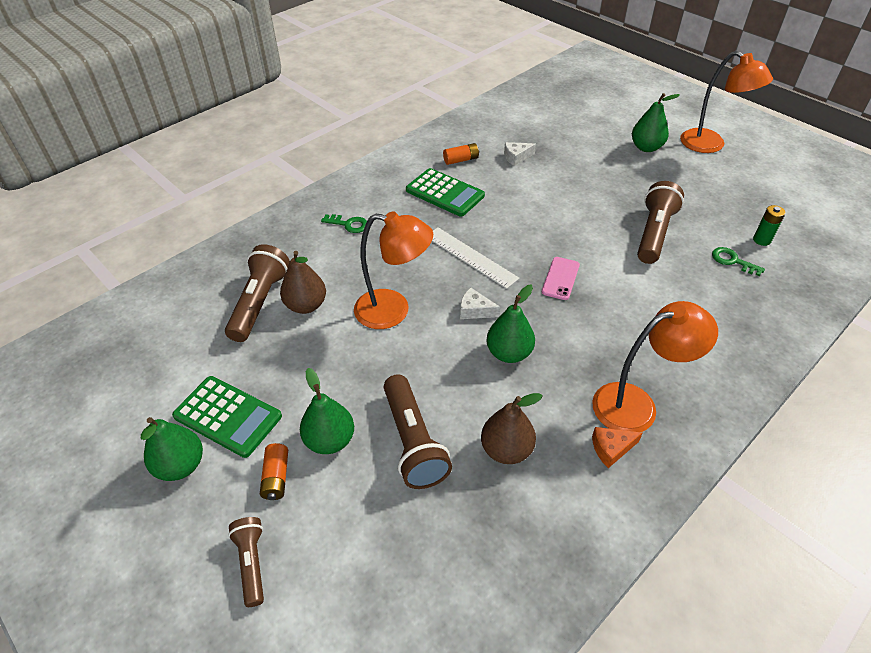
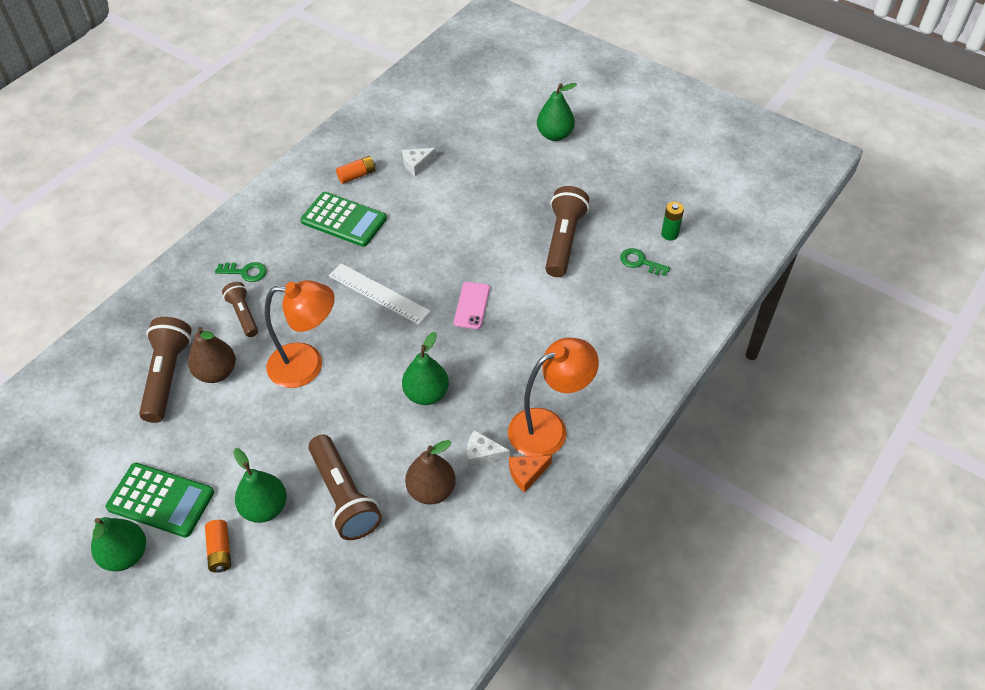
camera: 10 degrees left, 5 degrees up
brown flashlight [228,517,264,607] -> brown flashlight moved to [222,282,258,337]
white cheese [460,288,500,319] -> white cheese moved to [467,430,510,467]
orange lamp [680,51,773,153] -> none

